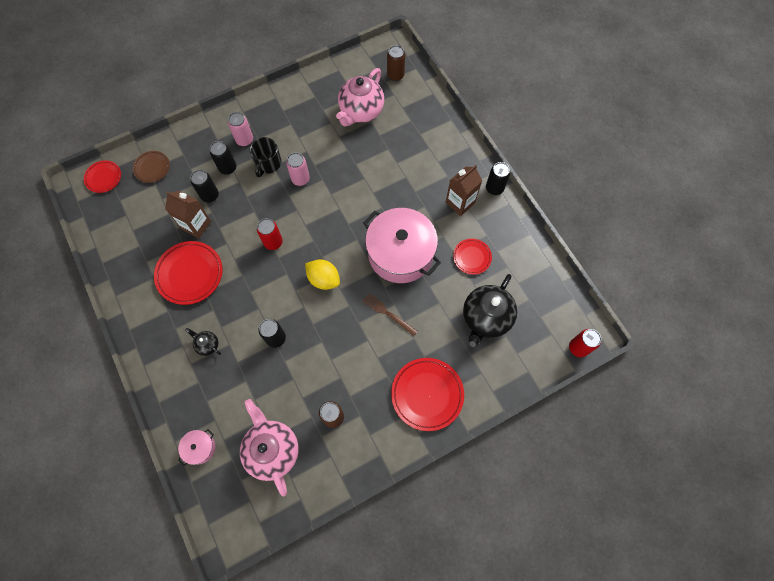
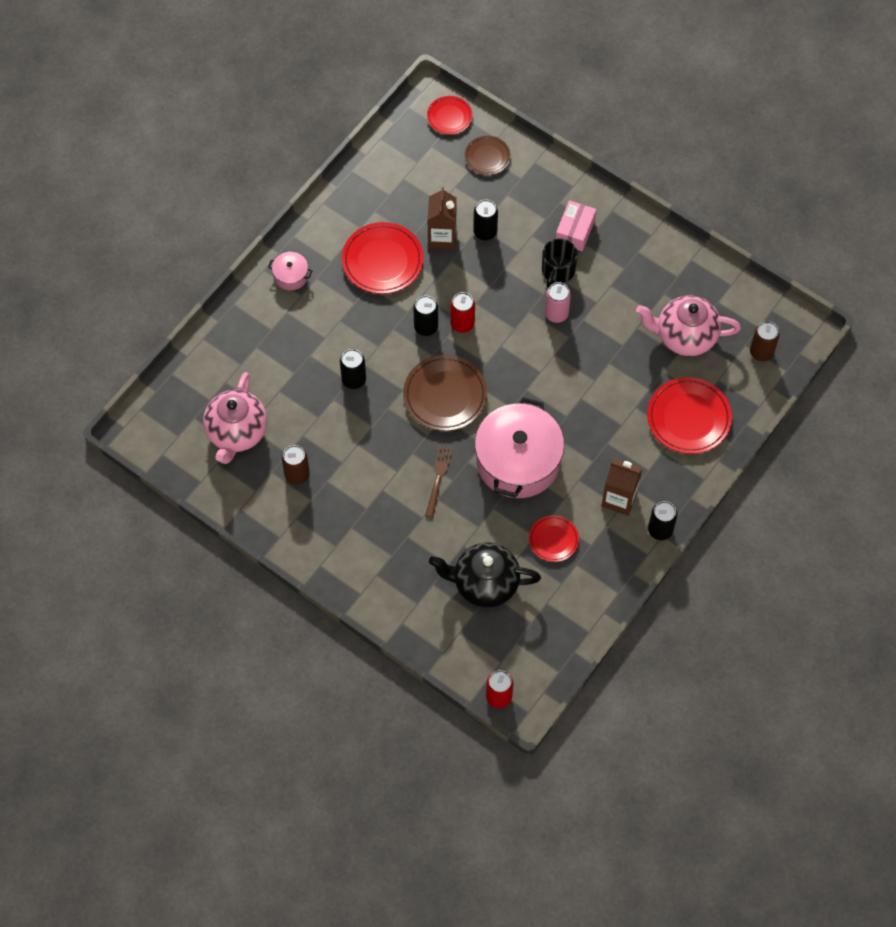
camera: 65 degrees right, 5 degrees down
pink pot [178,429,215,466] -> pink pot moved to [268,252,312,290]
black teapot [185,328,221,356] -> none
black can [210,141,236,175] -> black can moved to [413,296,438,336]
pink can [228,112,253,146] -> pink box [556,201,596,251]
pink teapot [240,399,299,496] -> pink teapot turned 150 degrees clockwise [203,372,267,464]
black mug [250,137,281,177] -> black mug turned 60 degrees counterclockwise [542,238,578,288]
yellow lemon [305,259,340,290] -> brown plate [403,355,487,431]
red plate [391,358,464,431] -> red plate moved to [647,377,732,454]

